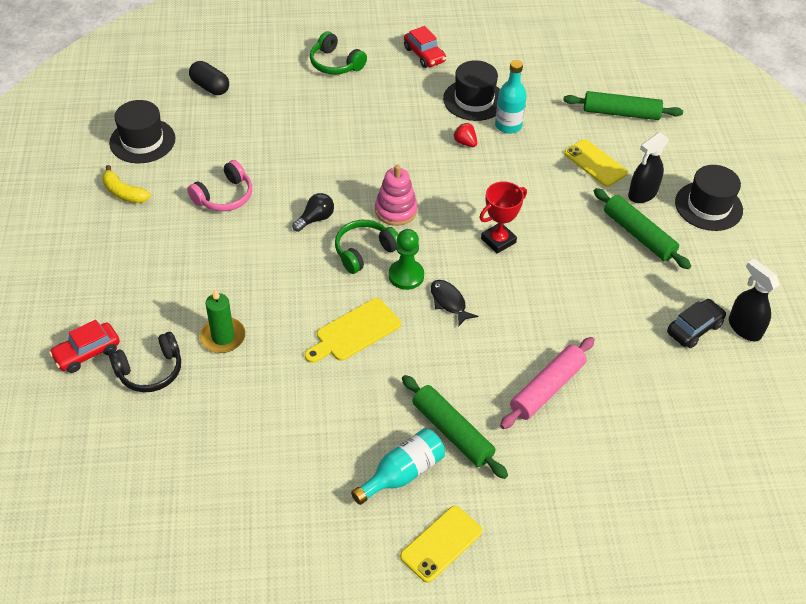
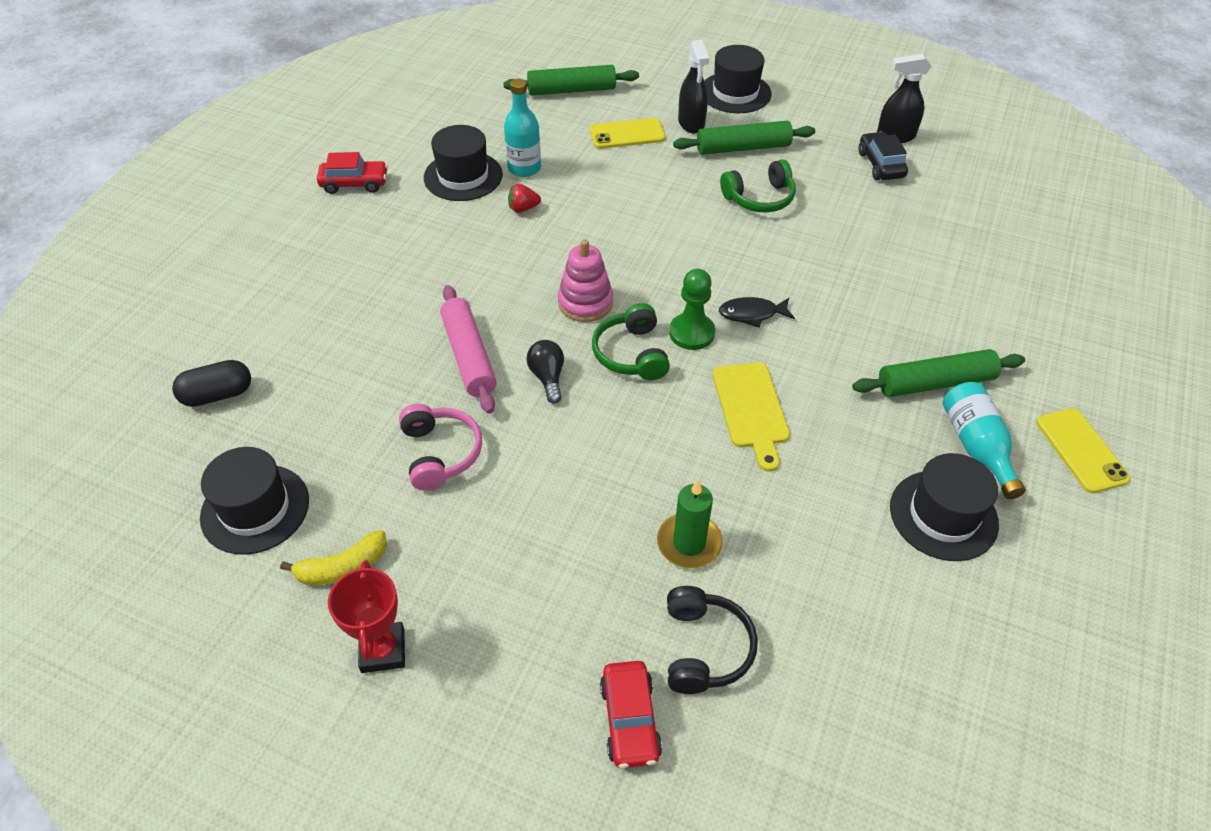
camera: 60 degrees left, 0 degrees up
green headphones [310,31,367,75] -> green headphones moved to [720,159,796,213]
red trophy [479,181,527,254] -> red trophy moved to [328,560,405,673]
pink rolling pin [500,337,595,429] -> pink rolling pin moved to [440,285,497,414]
green rolling pin [563,91,683,120] -> green rolling pin turned 45 degrees clockwise [503,65,639,96]
none -> black hat [890,453,999,561]

